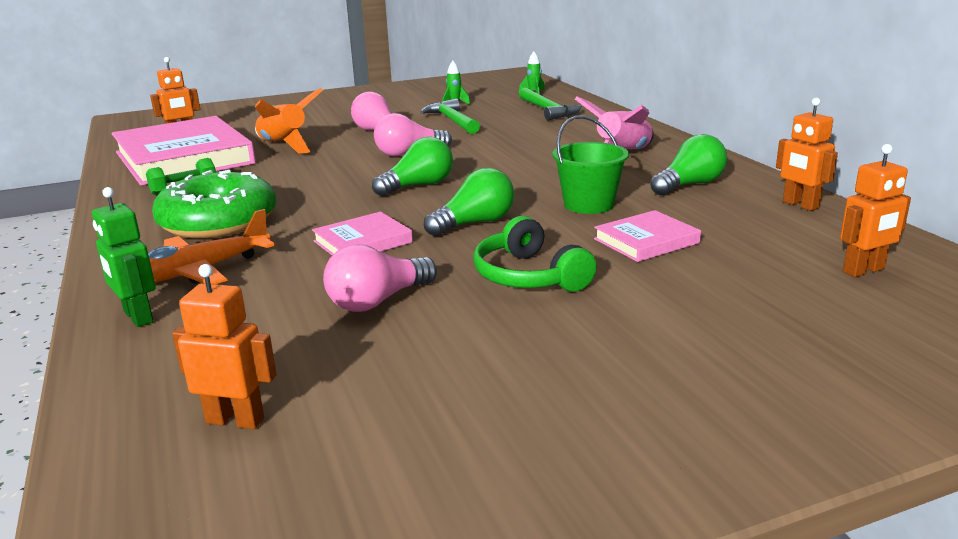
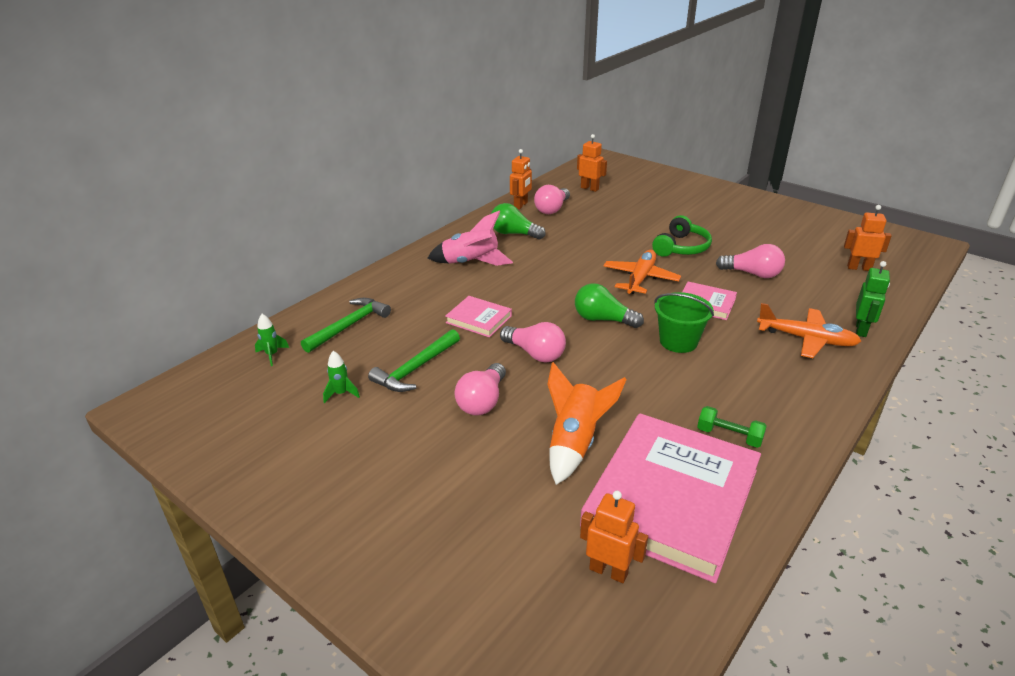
camera: 120 degrees left, 10 degrees up
green donut [152,170,276,239] -> none
orange robot [172,264,277,429] -> orange robot turned 120 degrees clockwise [844,205,892,271]
green light bulb [424,168,514,236] -> orange plane [603,250,681,294]
green bucket [552,115,629,214] -> green bucket moved to [654,292,714,353]
pink book [594,210,701,262] -> pink book moved to [445,296,512,337]
none -> pink light bulb [534,185,570,214]

